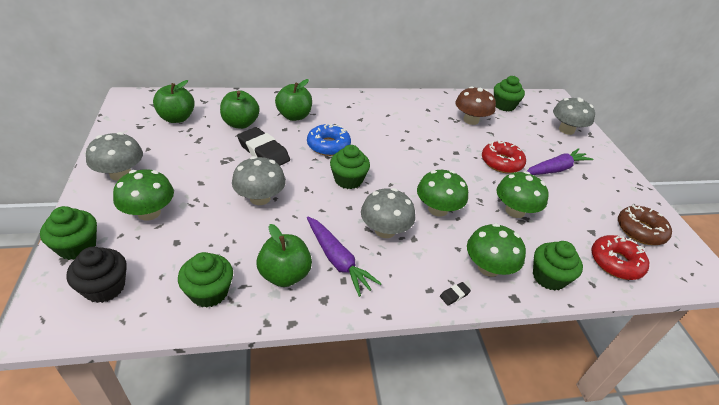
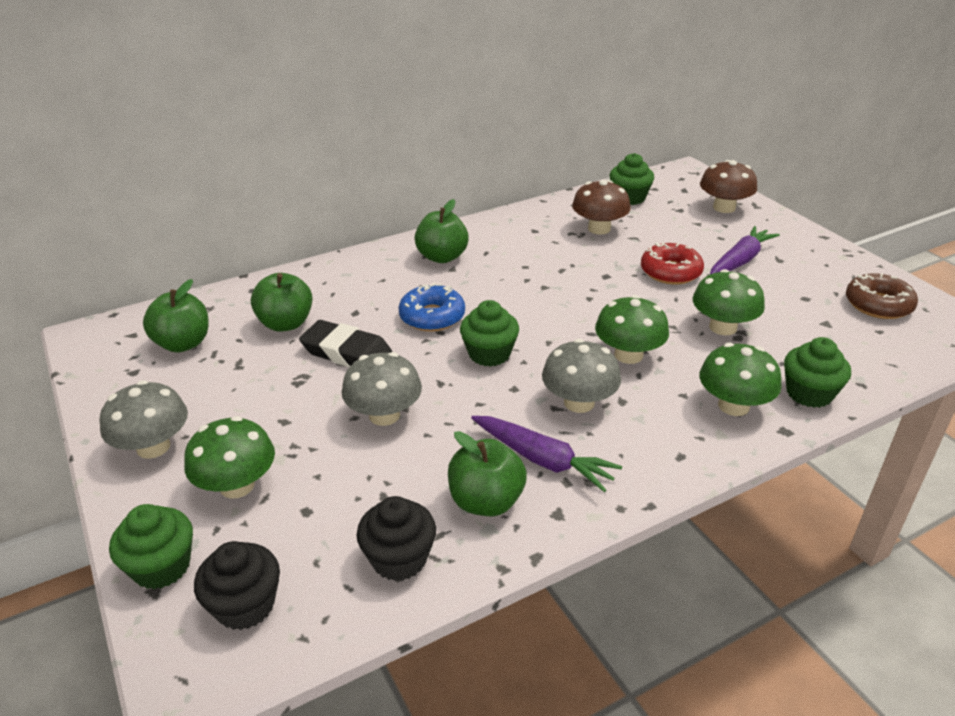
camera: 15 degrees left, 5 degrees down
green cupcake [178,252,233,308] -> black cupcake [357,496,436,581]
green apple [275,79,312,121] -> green apple moved to [415,199,469,263]
black eraser [440,282,471,305] -> none
grey mushroom [553,97,595,135] -> brown mushroom [700,160,757,213]
red donut [591,235,649,280] -> none

